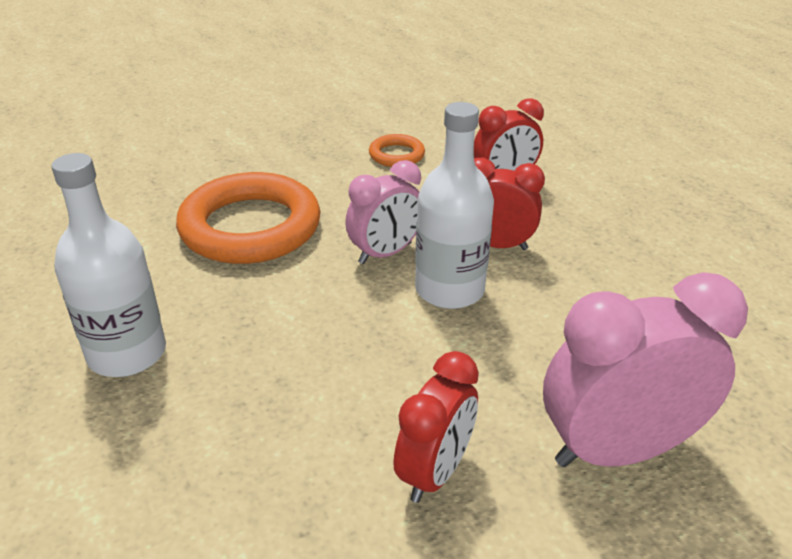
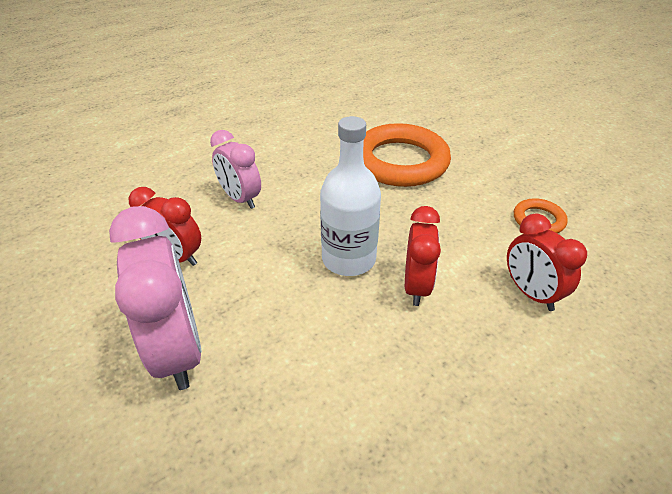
camera: 85 degrees right, 5 degrees up
white bottle [51,153,166,377] -> none
pink clock [345,160,421,264] -> pink clock moved to [210,130,261,209]

